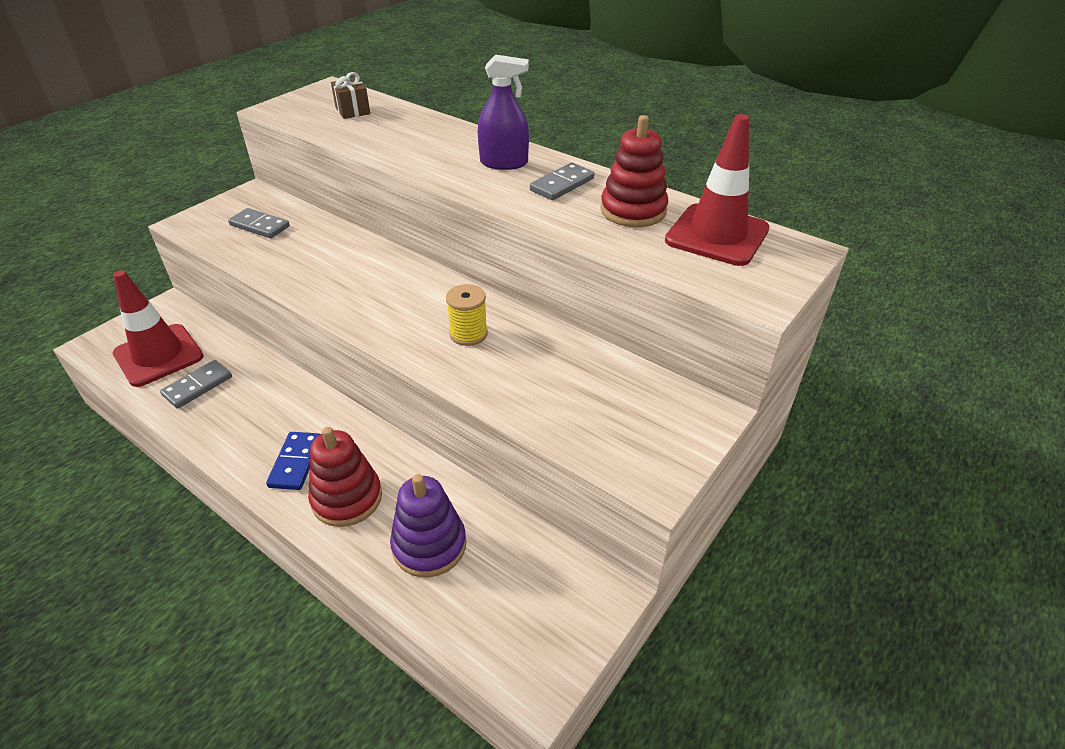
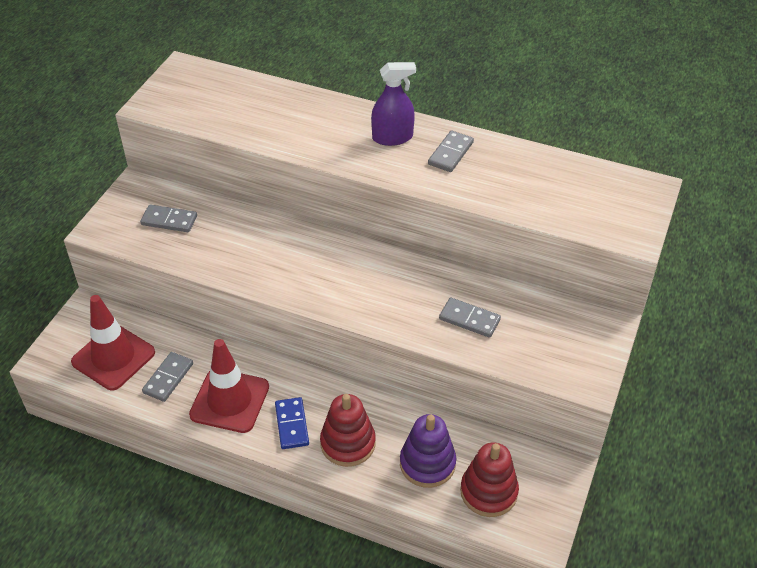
camera: 15 degrees left, 5 degrees up
brown gift [331,72,370,119] -> none
yellow spool [446,284,488,346] -> none
red stacking toy [600,115,668,227] -> red stacking toy moved to [460,443,519,517]
red traffic cone [665,114,770,266] -> red traffic cone moved to [189,339,269,433]
none -> grey domino [439,297,501,338]

